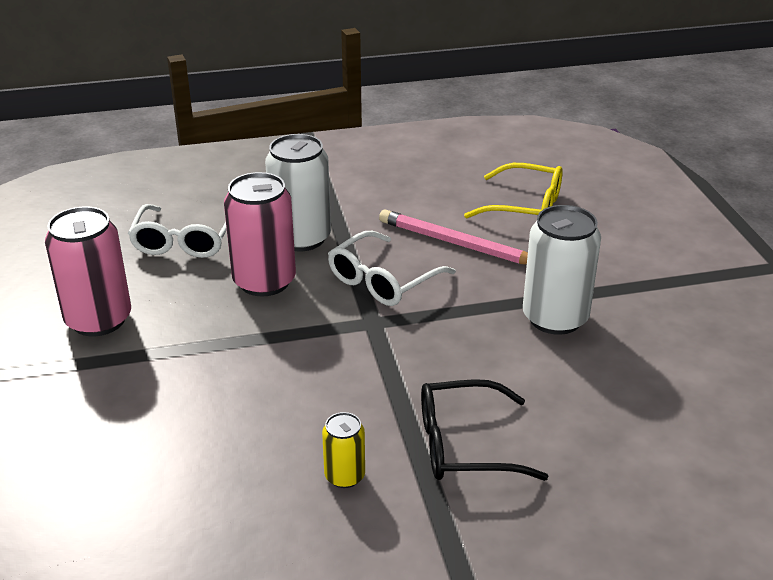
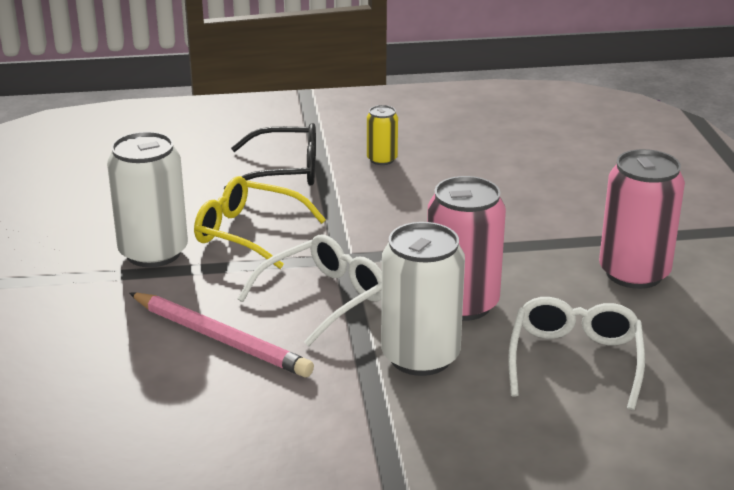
camera: 175 degrees left, 5 degrees down
yellow glasses [464,163,563,218] -> yellow glasses moved to [194,176,326,269]

